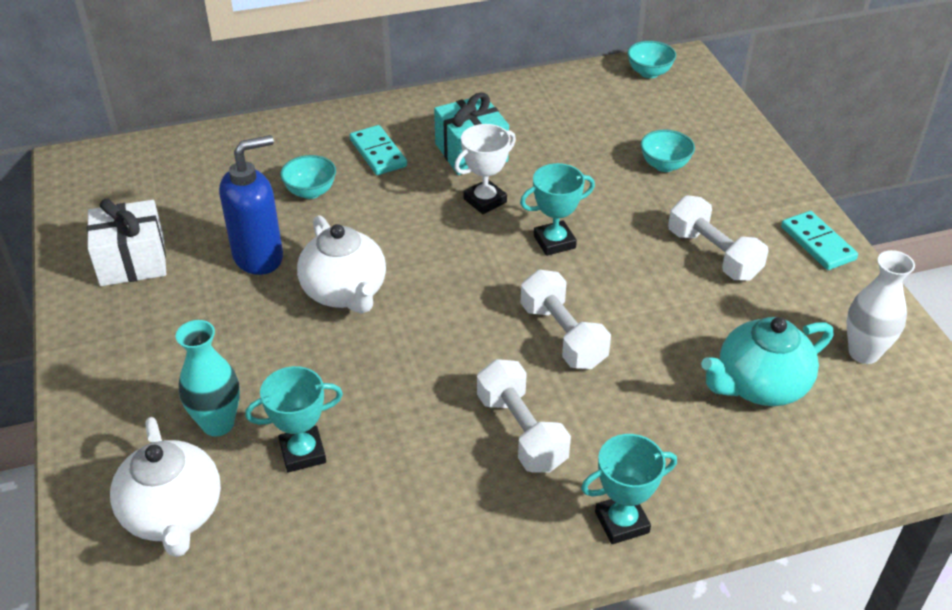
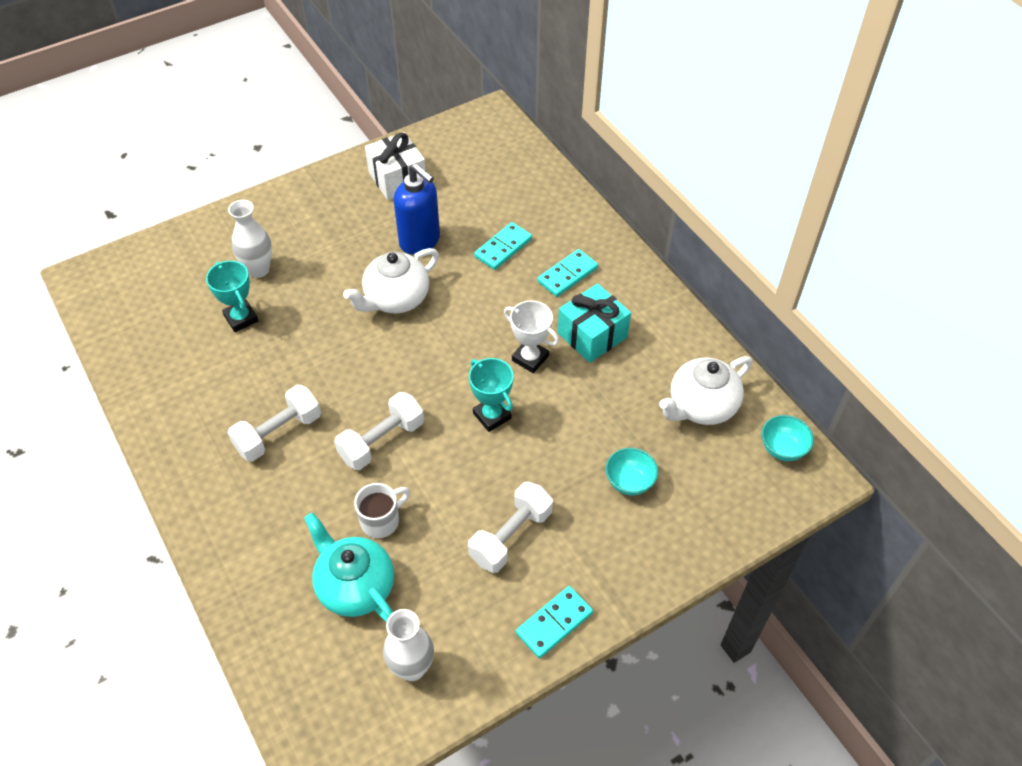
camera: 75 degrees right, 10 degrees up
white teapot [110,417,221,557] -> white teapot moved to [659,356,753,425]
turquoise vase [176,320,240,436] -> white vase [228,200,272,278]
turquoise bowl [280,155,336,199] -> turquoise domino [474,222,532,270]
turquoise trophy [581,434,677,544] -> none
none -> white mug [354,483,410,538]

